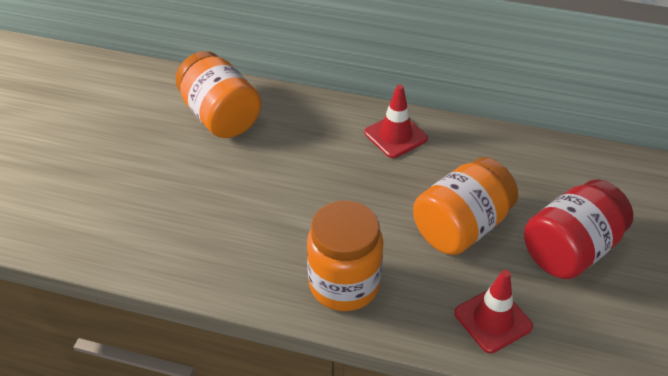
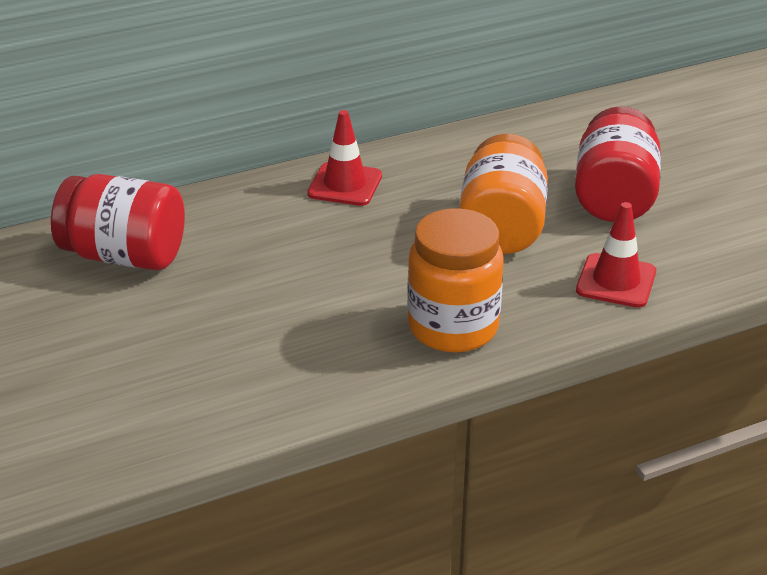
camera: 40 degrees left, 10 degrees down
orange jar [176,51,261,138] -> red jar [51,174,185,270]

